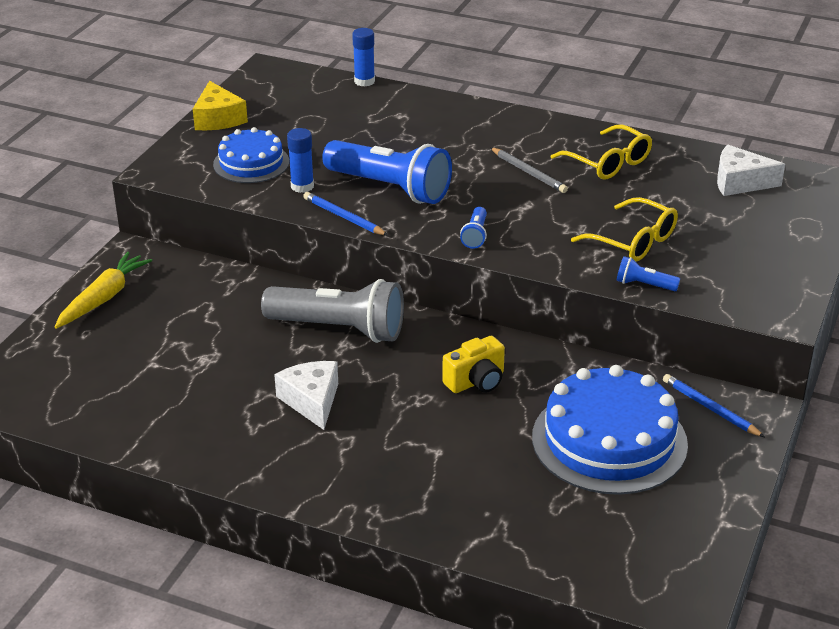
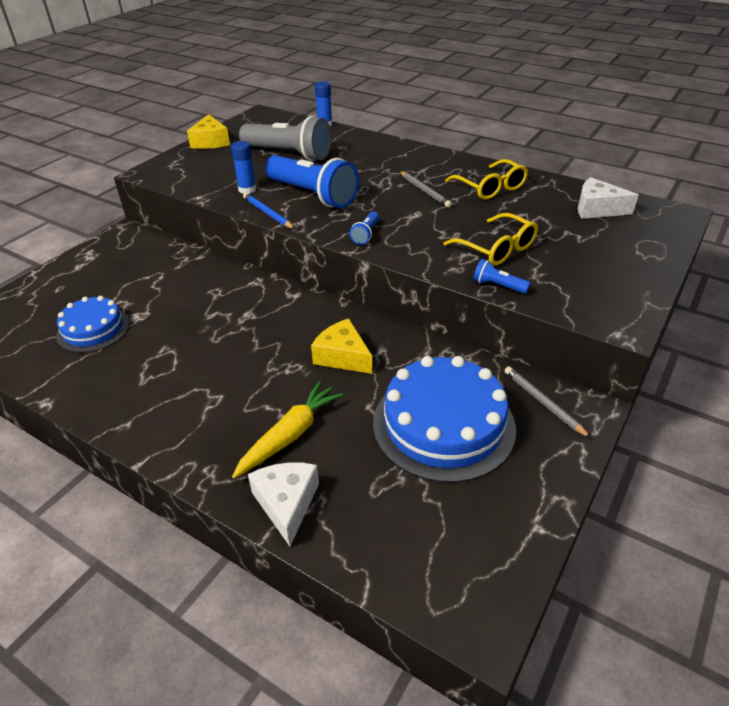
camera: 10 degrees right, 5 degrees up
yellow carrot [55,252,152,329] -> yellow carrot moved to [232,381,343,479]
blue cake [213,127,289,183] -> blue cake moved to [56,296,129,353]
grey flashlight [261,279,404,343] -> grey flashlight moved to [239,116,332,161]
white cheese [274,361,338,430] -> white cheese moved to [248,462,319,546]
yellow camera [443,336,505,393] -> yellow cheese [311,318,372,374]
blue pencil [663,374,765,437] -> grey pencil [504,366,591,438]

